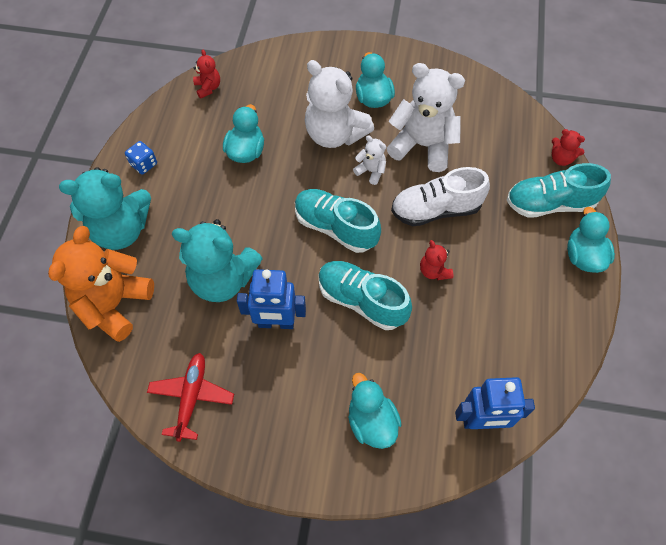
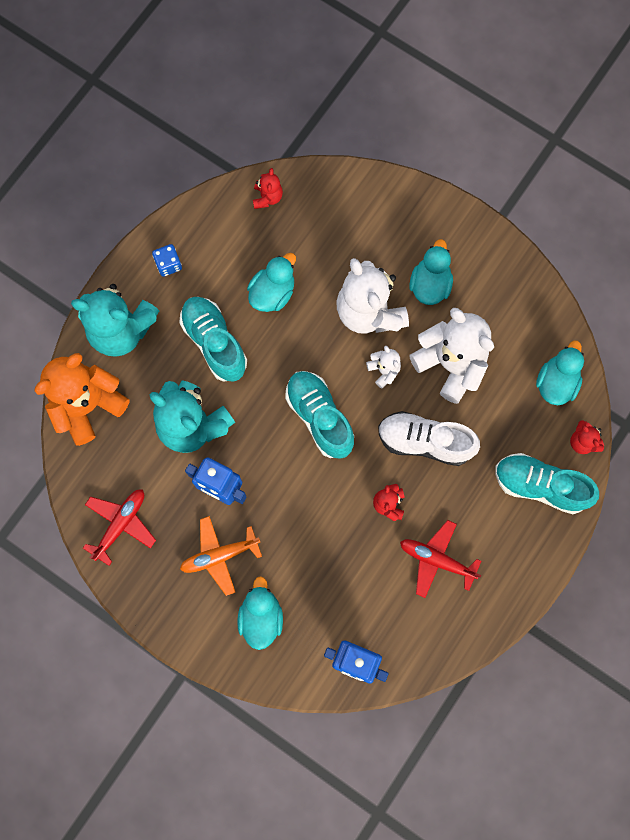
camera: 25 degrees right, 15 degrees up
turquoise shoe [319,261,412,330] -> turquoise shoe moved to [179,297,247,382]
turquoise duck [567,207,615,273] -> turquoise duck moved to [536,340,584,405]
none -> orange plane [180,516,262,596]
none -> red plane [400,520,481,598]

